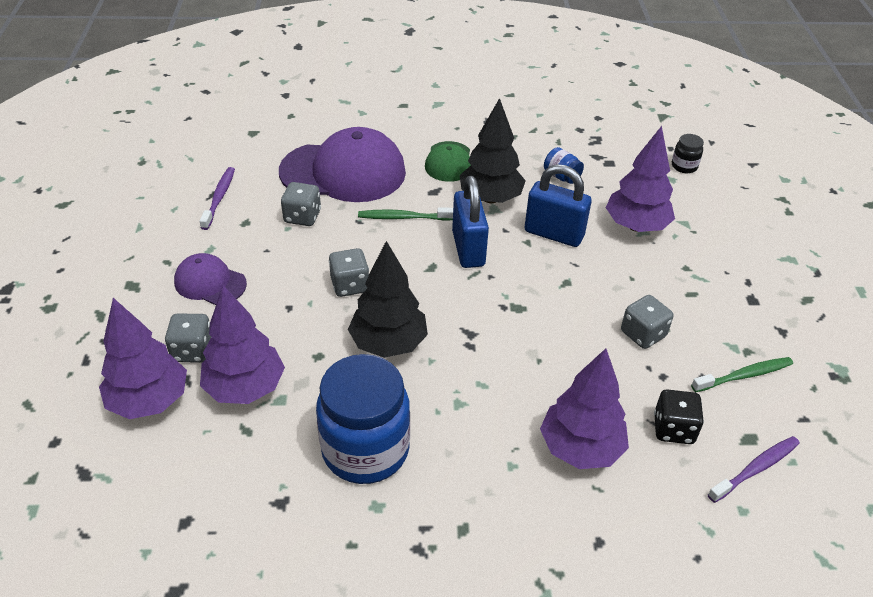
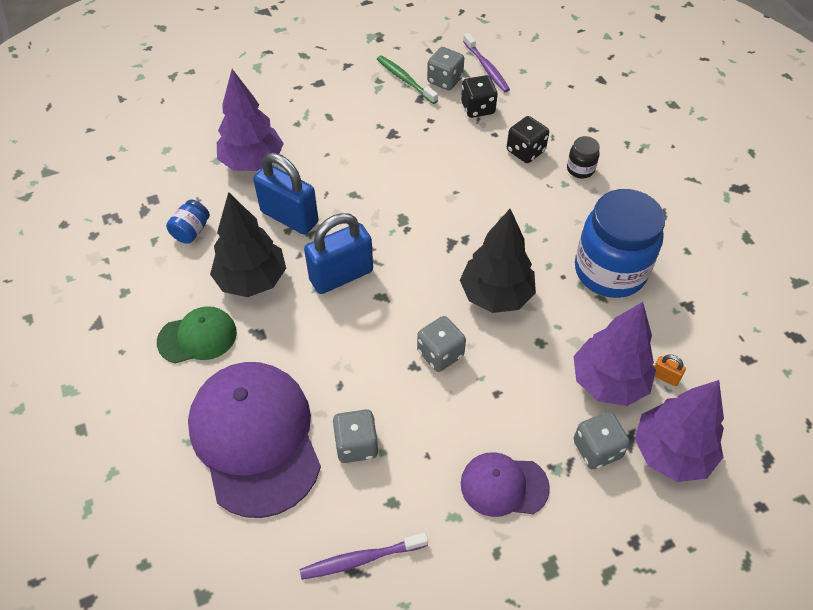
camera: 110 degrees left, 10 degrees up
purple cap [174,253,247,305] -> purple cap turned 90 degrees clockwise [461,452,550,517]
green toothbrush [358,207,453,221] -> none
blue padlock [524,164,592,247] -> blue padlock turned 60 degrees counterclockwise [253,153,319,235]
purple tree [540,348,629,469] -> black dice [507,116,549,163]
grey dice [621,295,673,349] -> grey dice moved to [427,47,464,90]
black jar [672,134,704,173] -> black jar moved to [567,136,600,179]
purple toothbrush [708,436,800,503] -> purple toothbrush turned 150 degrees counterclockwise [463,33,510,92]
none -> orange padlock [654,355,686,386]

